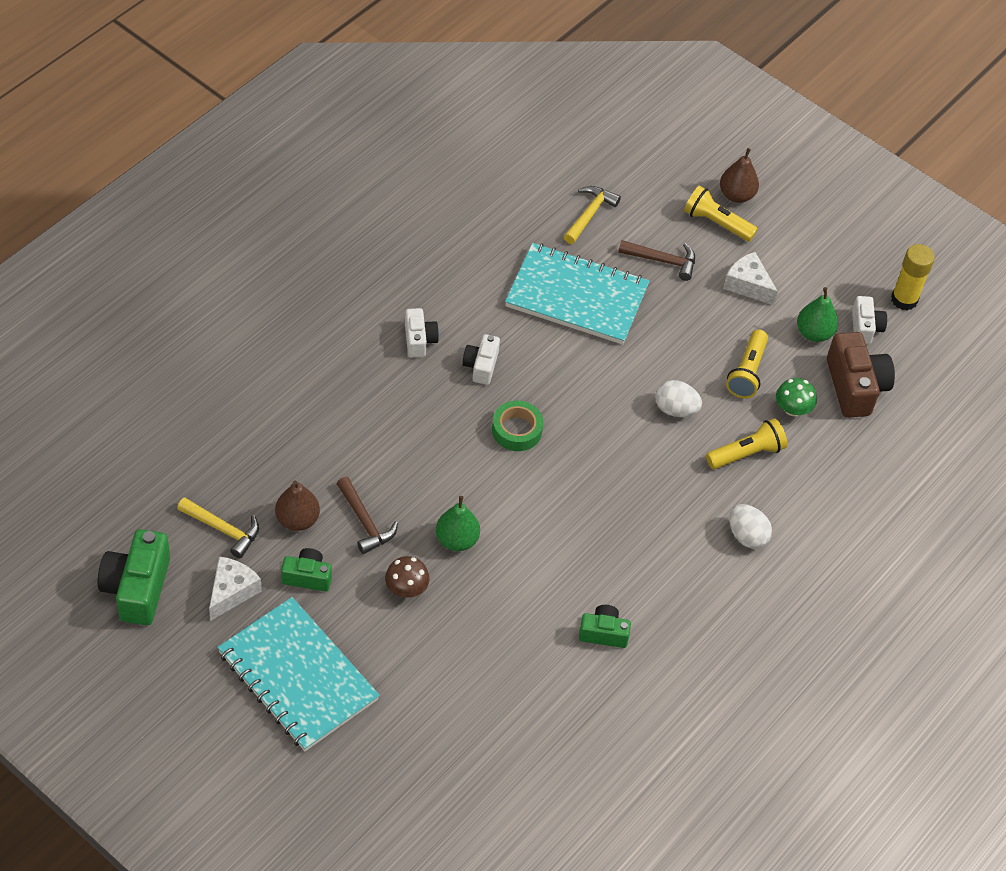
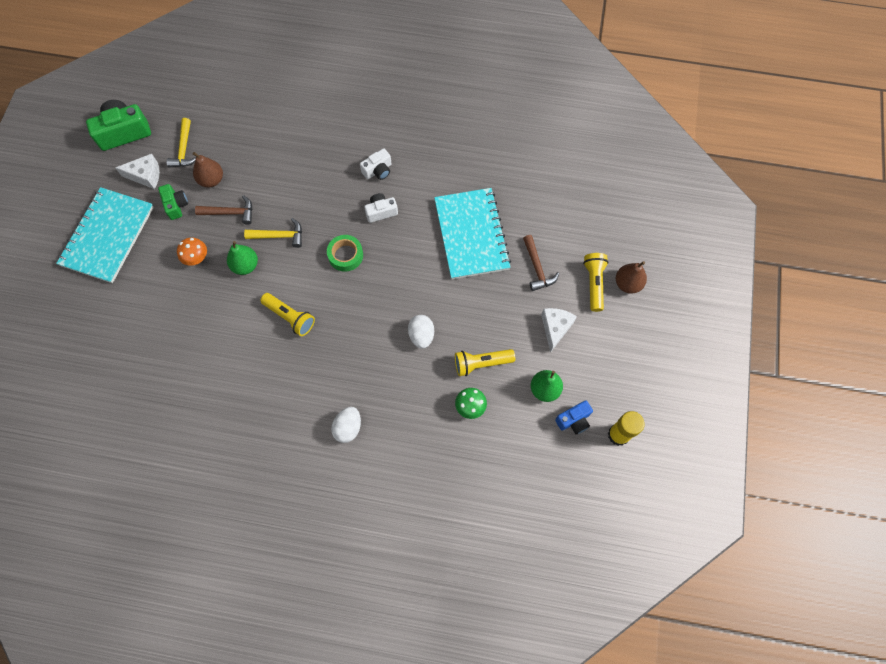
camera: 65 degrees right, 15 degrees up
brown hammer [336,477,398,554] -> brown hammer turned 120 degrees counterclockwise [195,195,252,225]
brown mushroom [385,556,430,598] -> orange mushroom [177,237,207,266]
yellow hammer [564,186,621,244] -> yellow hammer moved to [244,218,302,248]
green camera [579,605,631,648] -> none
yellow flashlight [706,418,787,469] -> yellow flashlight moved to [260,293,315,336]
brown camera [827,332,895,418] -> none
white camera [852,296,887,344] -> blue camera [555,401,593,435]

